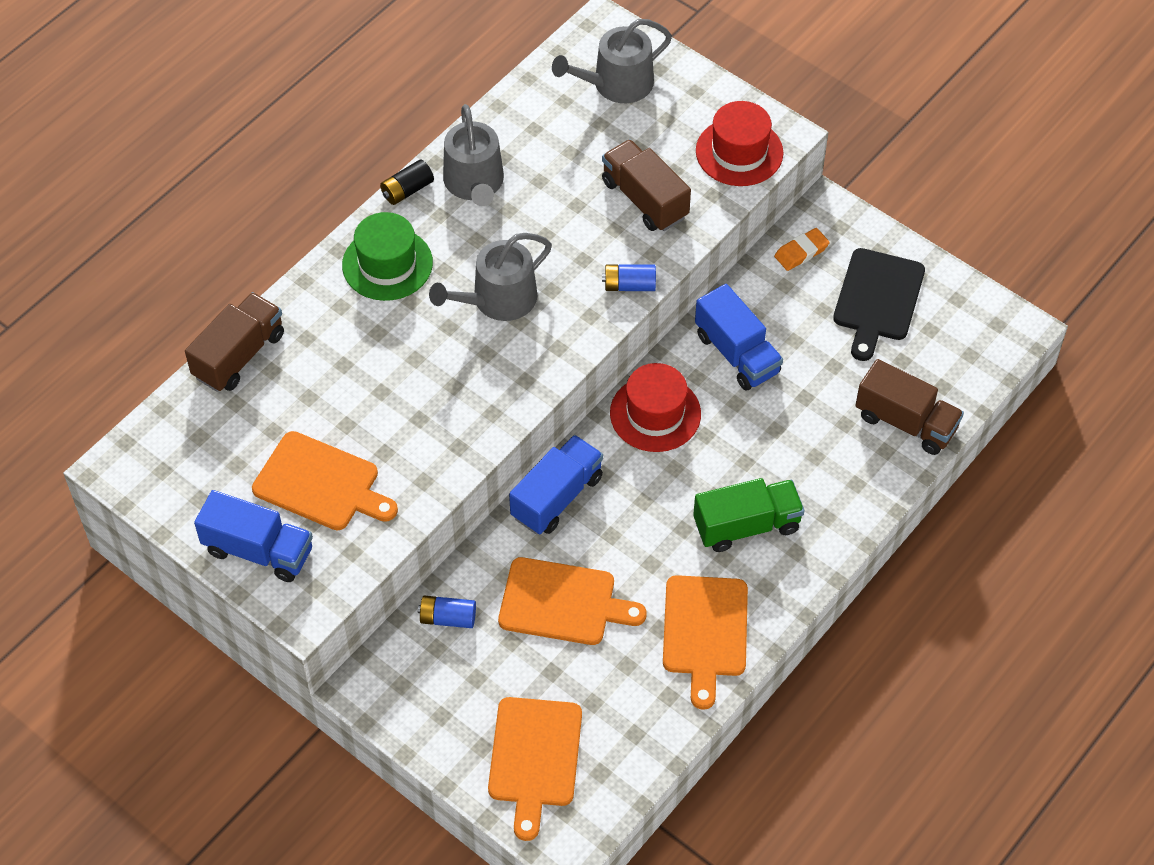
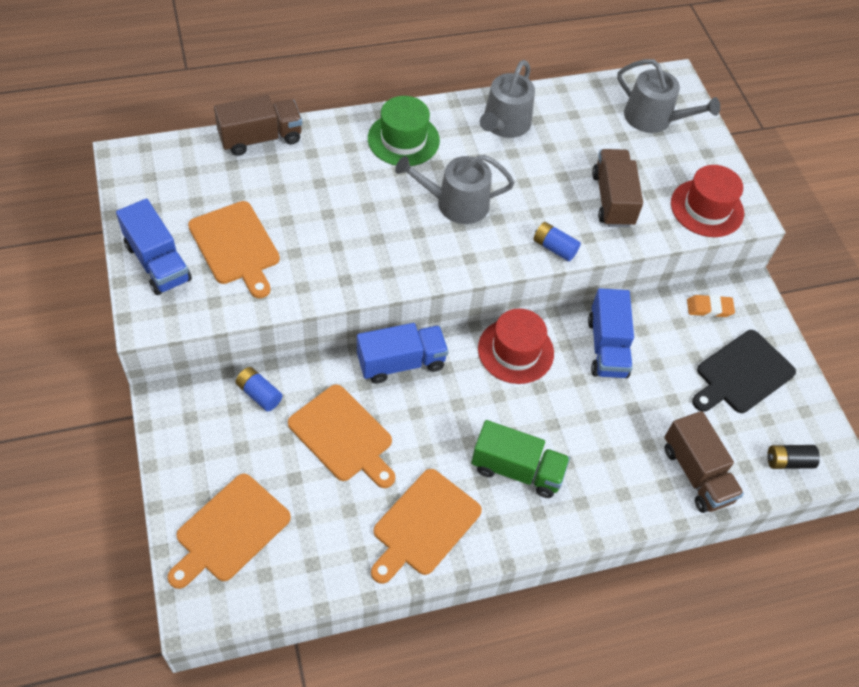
camera: 30 degrees right, 0 degrees up
black battery [380,160,434,205] -> black battery moved to [767,445,820,469]
grey watering can [552,19,672,103] -> grey watering can turned 150 degrees counterclockwise [617,59,720,133]

